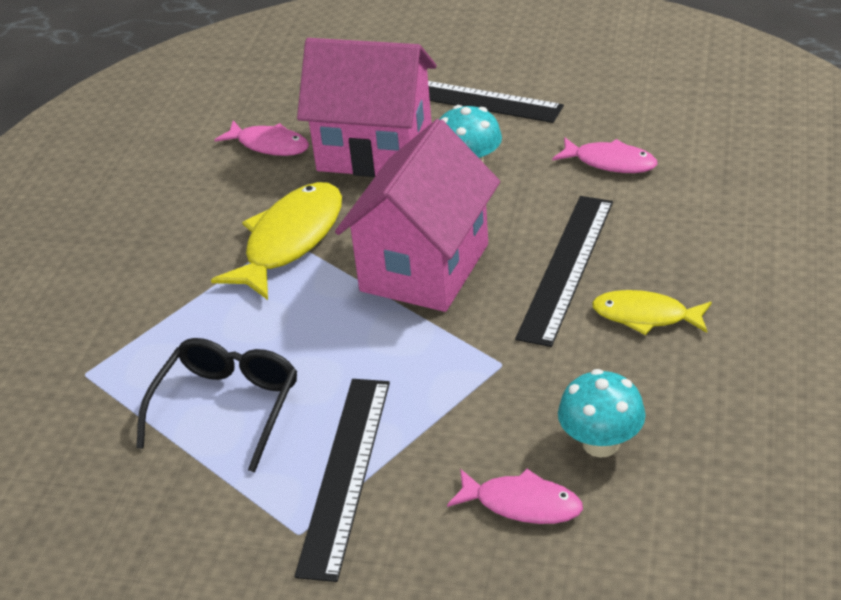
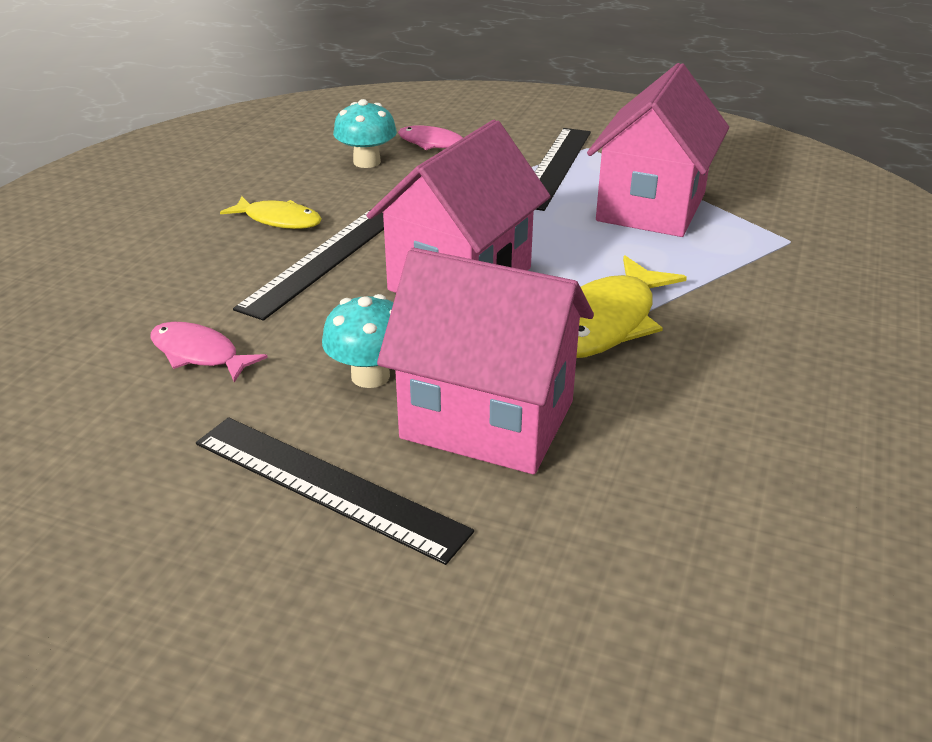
camera: 175 degrees left, 5 degrees down
black glasses [136,338,297,473] -> pink house [587,63,729,237]
pink fish [214,120,309,156] -> none

